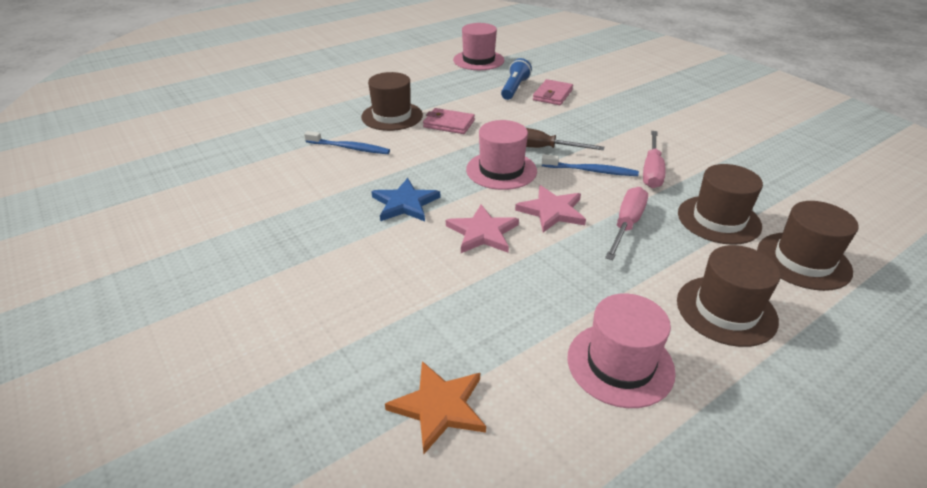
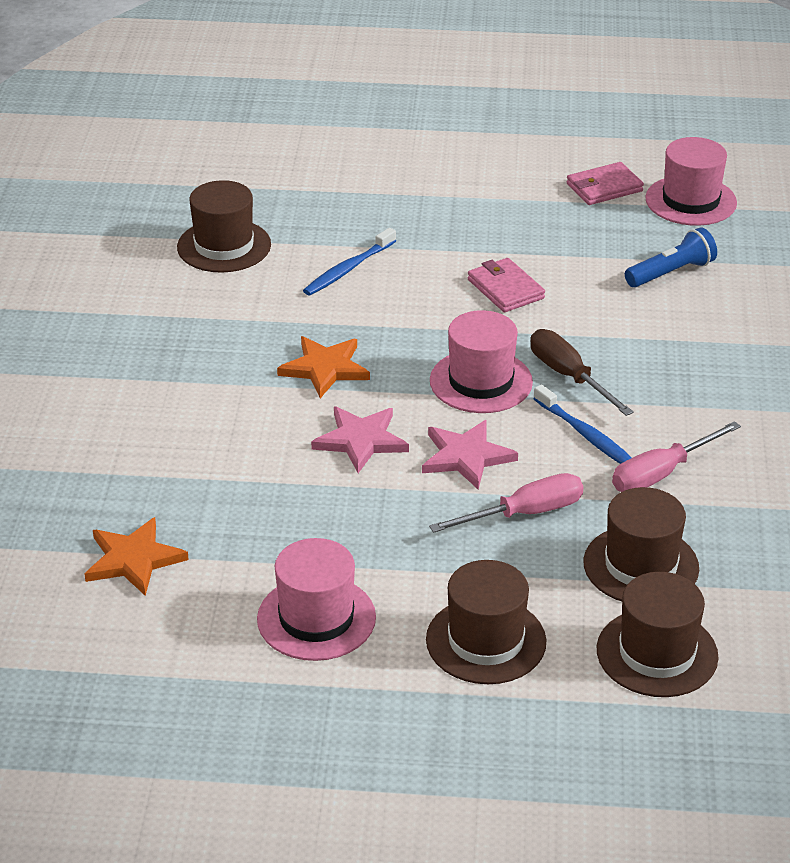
camera: 40 degrees right, 0 degrees up
blue toothbrush [304,131,390,154] -> blue toothbrush turned 75 degrees clockwise [303,228,396,296]
brown hat [361,72,423,131] -> brown hat moved to [177,180,271,273]
blue star [371,178,440,221] -> orange star [277,336,370,398]
pink wallet [533,79,573,105] -> pink wallet moved to [567,162,644,205]

